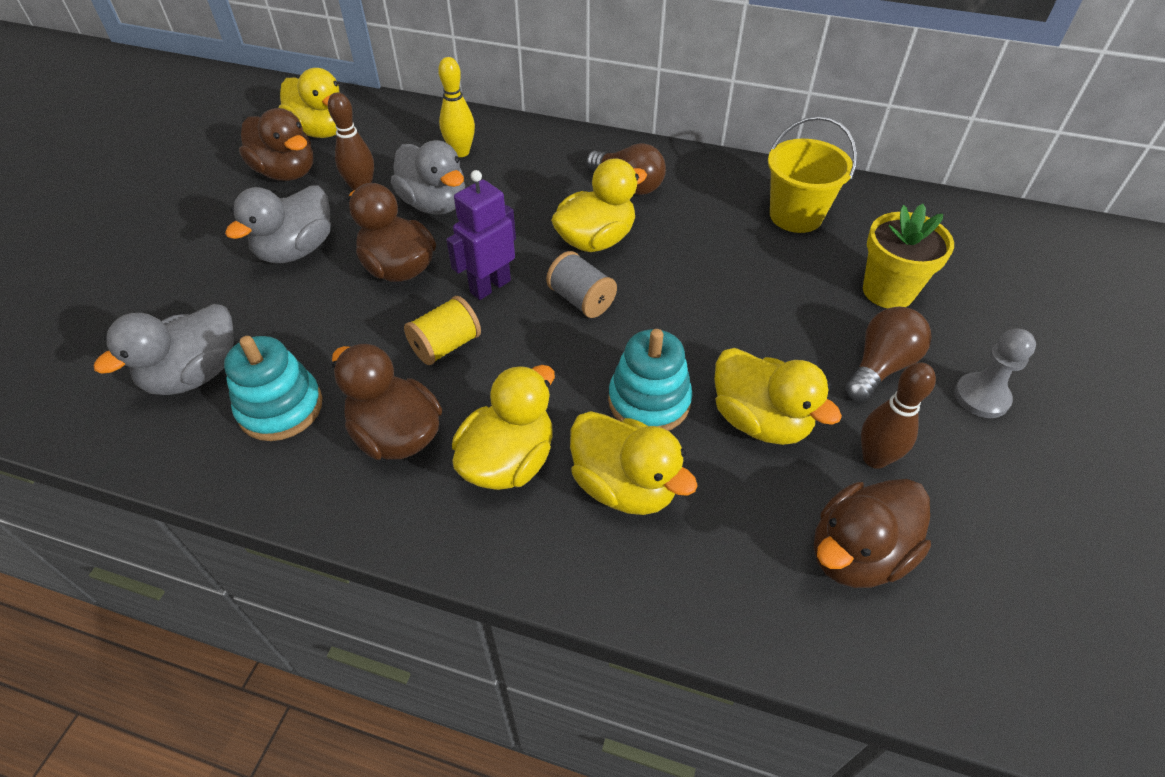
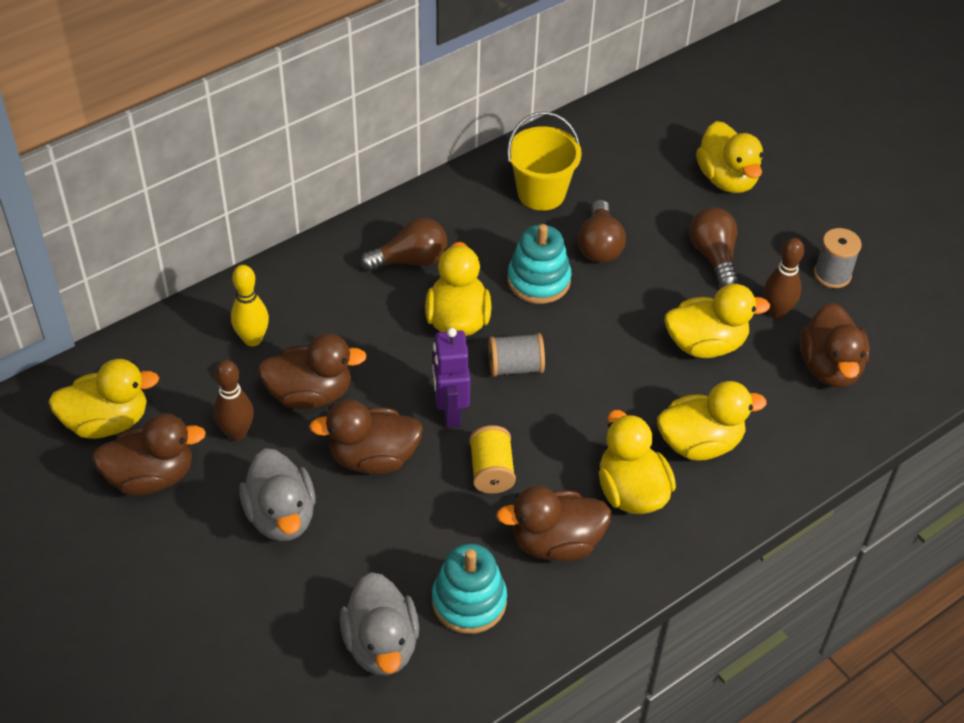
camera: 55 degrees left, 0 degrees up
grey duck [391,140,465,215] -> brown duck [258,333,367,409]
turquoise stacking toy [608,329,692,431] -> turquoise stacking toy moved to [507,224,572,304]
yellow flower pot [863,204,954,308] -> none
grey pawn [954,329,1036,418] -> none
none -> brown light bulb [578,200,626,263]
none -> yellow duck [696,121,763,193]
none -> grey spool [814,228,862,288]

